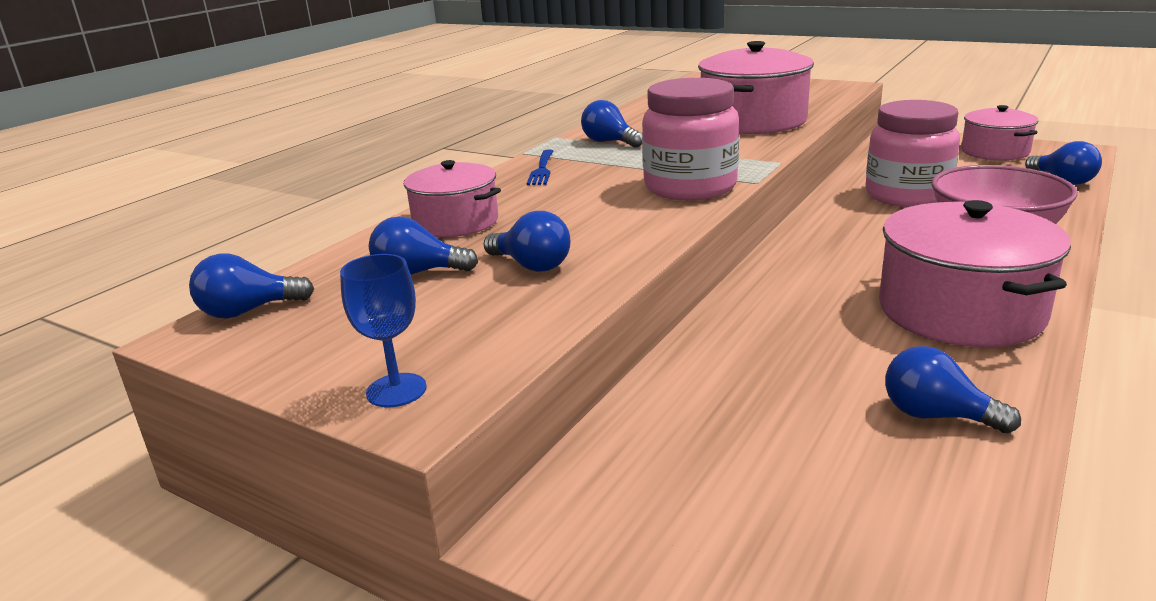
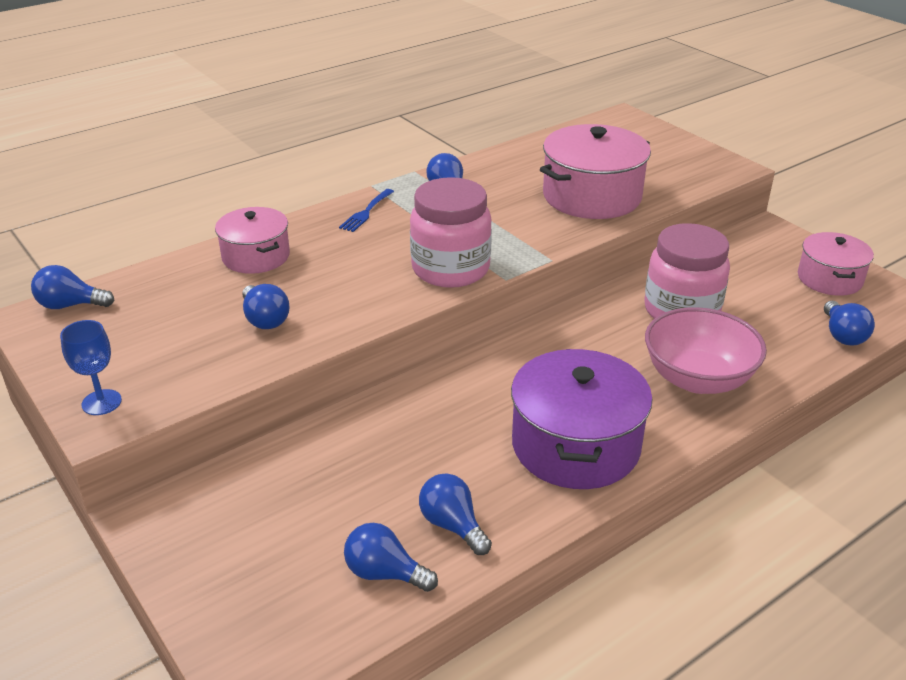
camera: 20 degrees right, 10 degrees up
blue light bulb [369,216,478,275] -> blue light bulb moved to [344,523,438,592]
pink pot [879,200,1071,347] -> purple pot [511,349,653,489]

